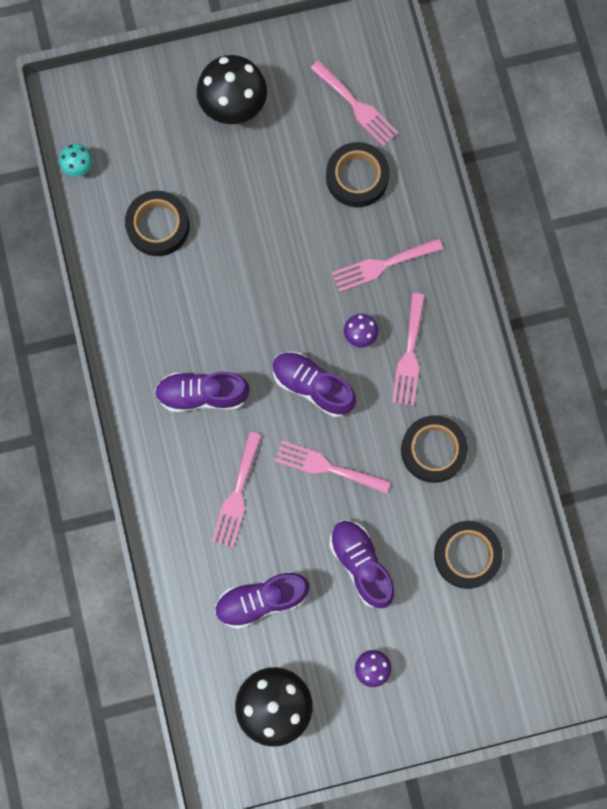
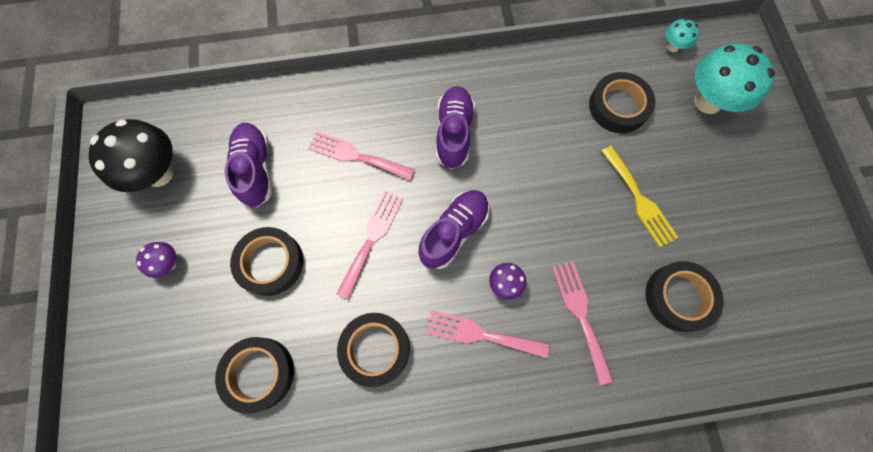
camera: 95 degrees right, 5 degrees down
black mushroom [197,55,267,124] -> none
pink fork [310,60,399,147] -> none
purple shoe [329,520,395,608] -> black tape [230,227,303,296]
none -> yellow fork [601,146,679,248]
none -> turquoise mushroom [694,43,775,114]

